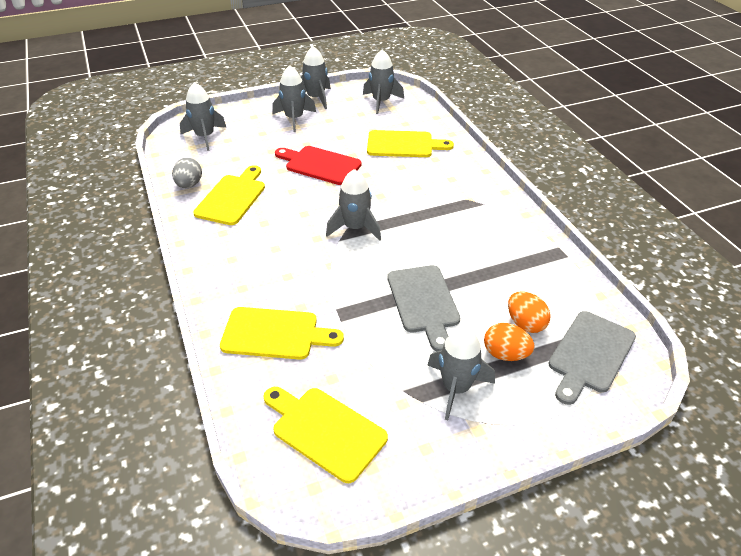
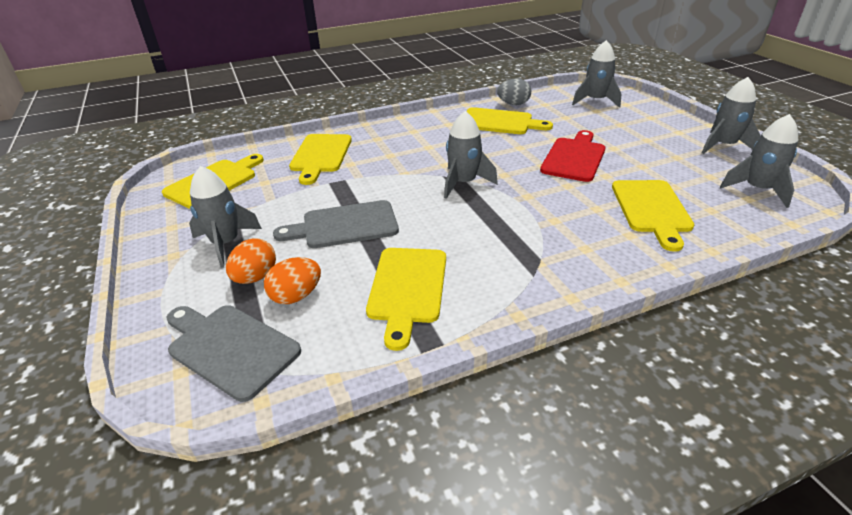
camera: 90 degrees right, 5 degrees down
grey rocket [272,65,316,132] -> none
none -> yellow cutting board [366,248,446,351]

